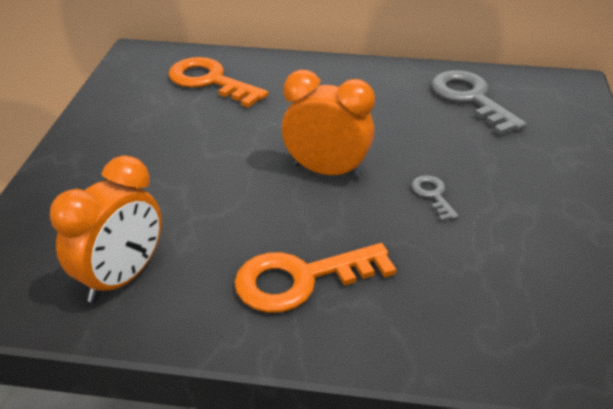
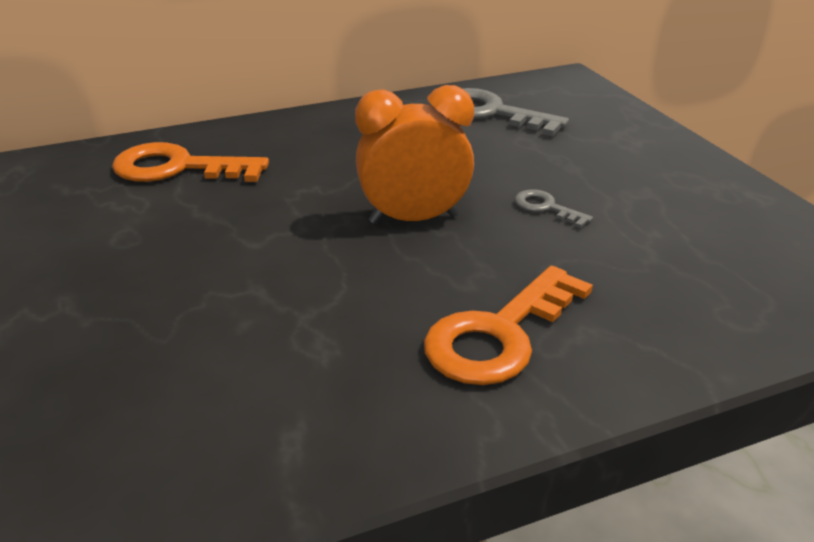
camera: 30 degrees left, 5 degrees down
orange clock [50,155,162,303] -> none

